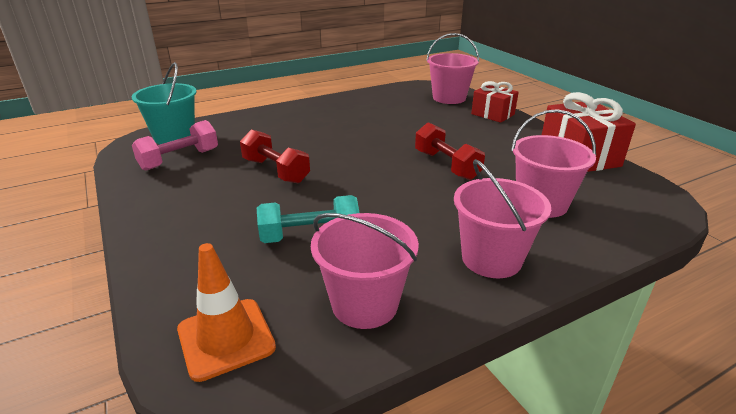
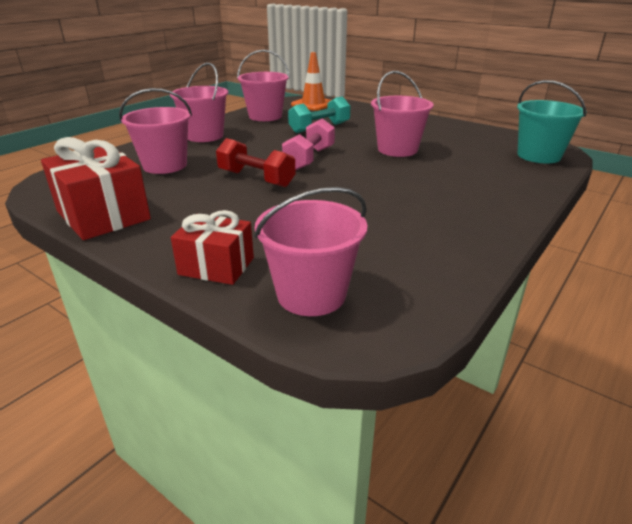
camera: 155 degrees right, 0 degrees up
pink dumbbell [132,120,218,171] -> pink dumbbell moved to [282,118,335,170]
red dumbbell [240,129,310,184] -> pink bucket [371,71,434,157]

